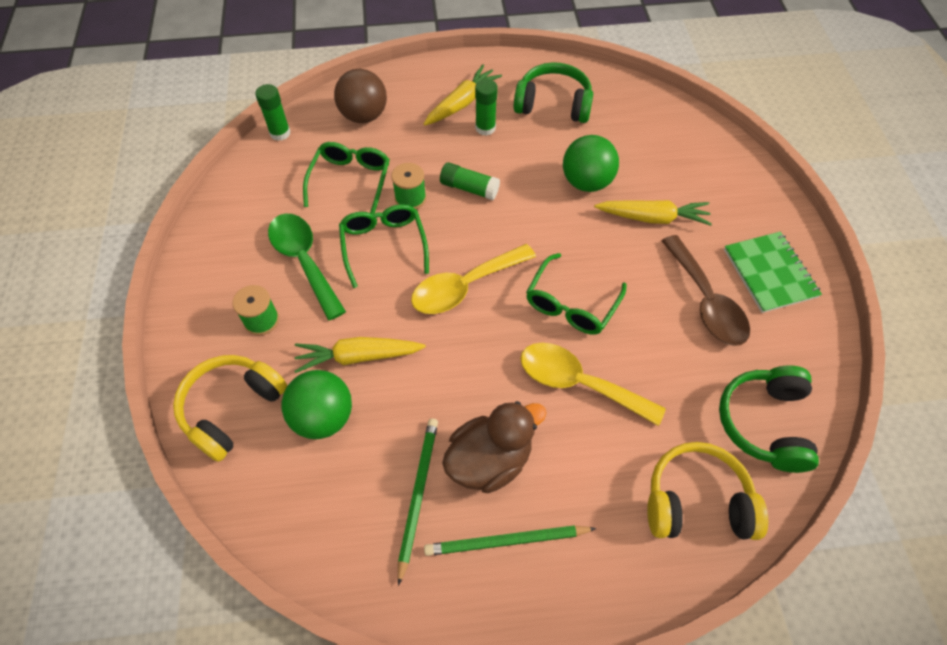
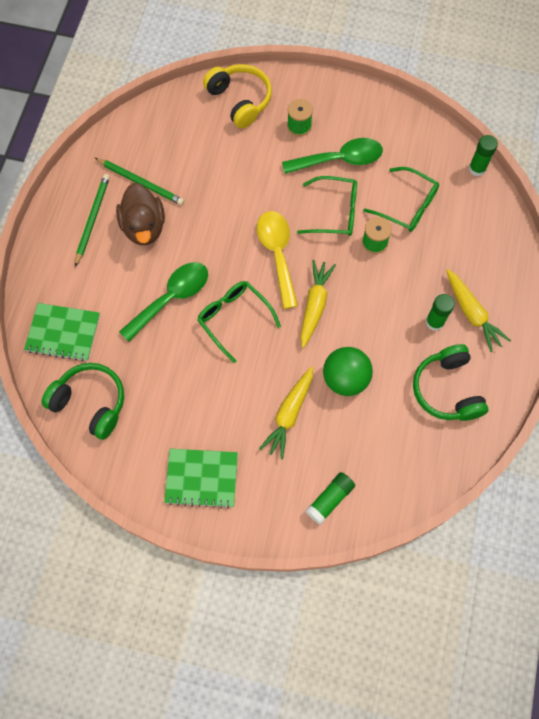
camera: 110 degrees right, 10 degrees up
green ball [281,370,352,439] -> none
yellow carrot [294,337,426,373] -> yellow carrot moved to [301,260,336,348]
brown ball [334,69,387,123] -> none
green glue stick [440,162,500,200] -> green glue stick moved to [305,472,355,525]
green headphones [514,62,593,123] -> green headphones turned 135 degrees clockwise [413,344,488,421]
yellow spoon [520,343,666,426] -> green spoon [119,262,208,342]
yellow headphones [647,442,768,540] -> green notebook [24,303,100,361]
brown spoon [662,235,750,346] -> none

